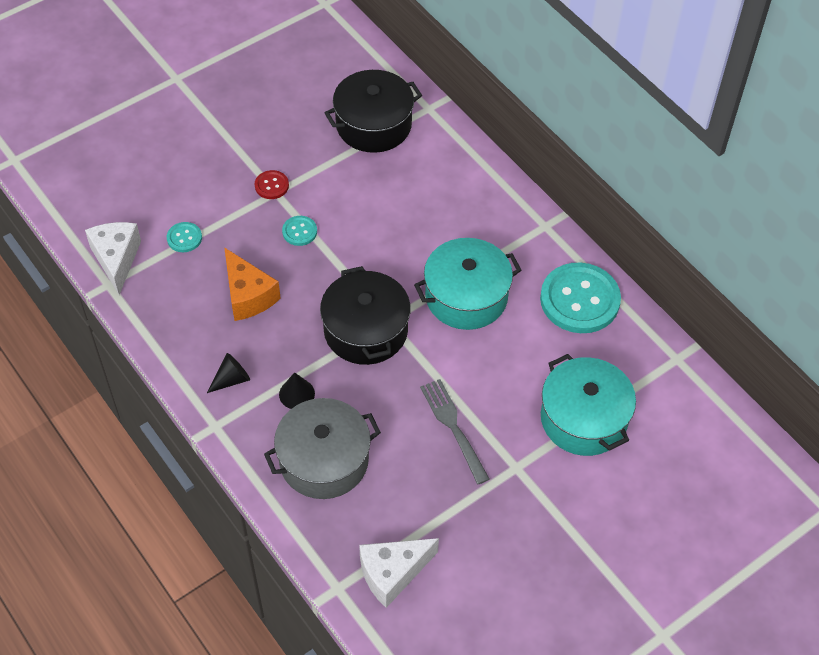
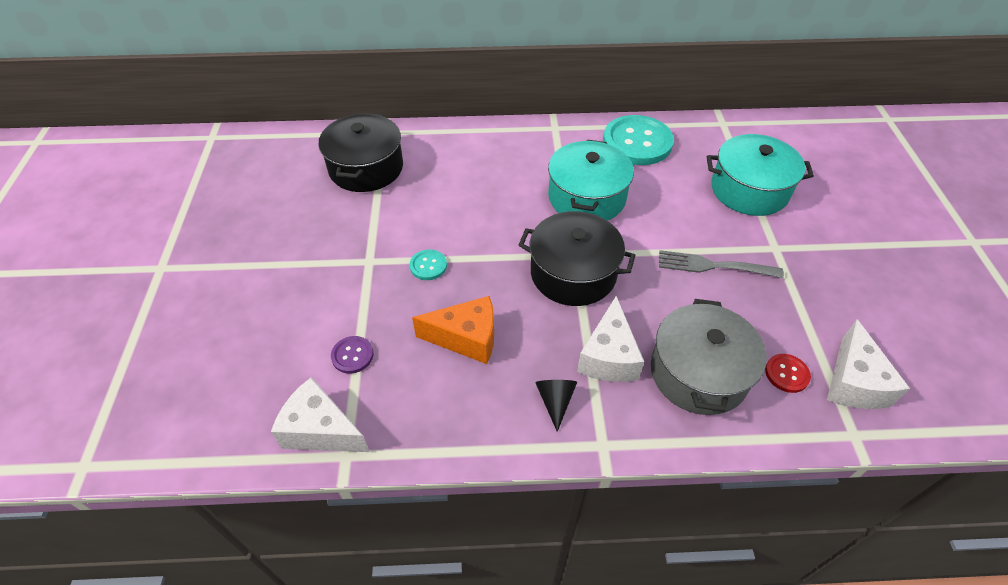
camera: 55 degrees left, 5 degrees down
turquoise button [167,222,202,252] -> purple button [331,336,374,374]
red button [255,170,289,199] -> red button moved to [765,354,811,393]
black cone [279,372,315,409] -> white cheese [577,296,644,382]

